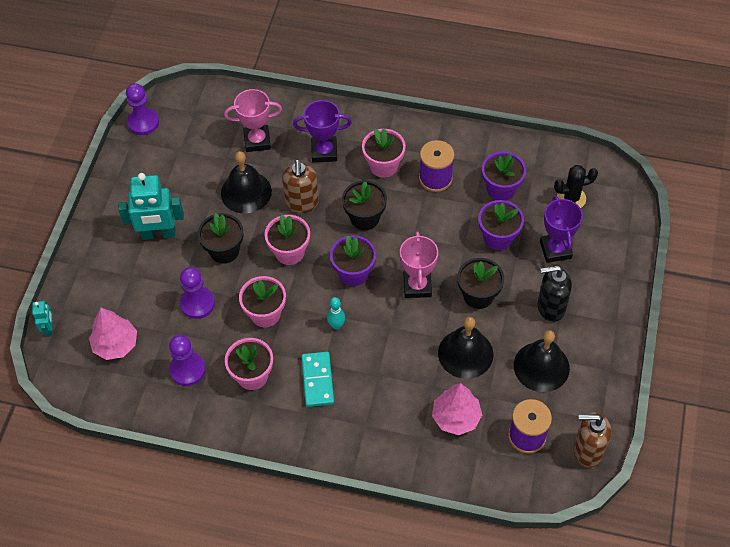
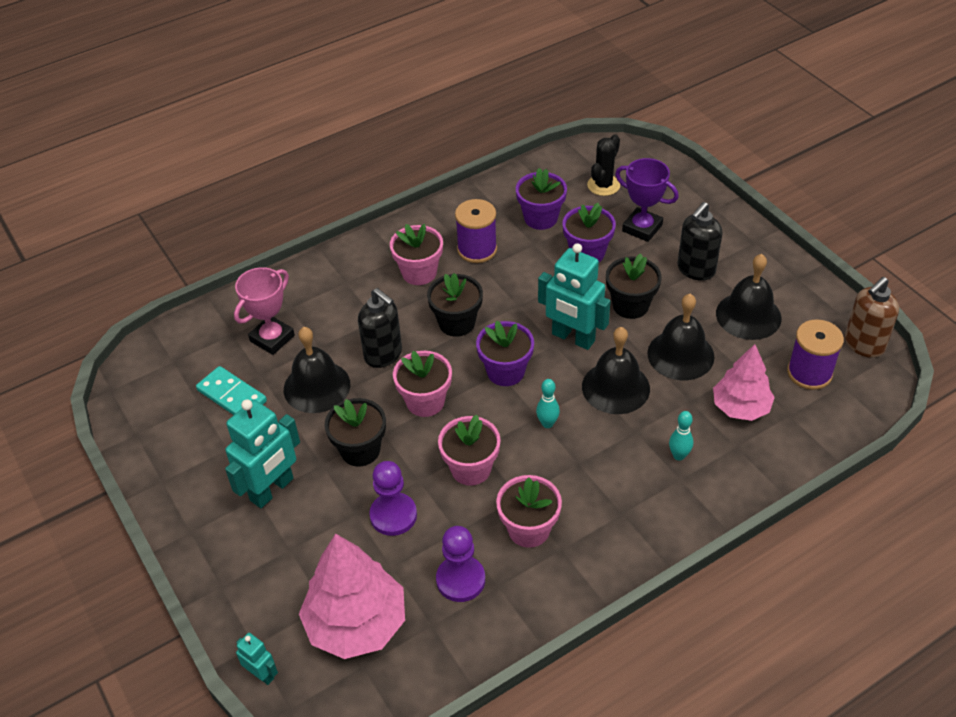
camera: 45 degrees left, 10 degrees down
pink tree [89,307,137,360] -> pink tree [299,533,405,659], size x1.53
purple pawn [126,83,159,135] -> none
brown soap dispenser [282,159,319,213] -> black soap dispenser [358,288,402,368]
purple trophy [293,100,352,162] -> none
turquoise domino [301,352,334,407] -> turquoise domino moved to [196,366,267,415]
pink trophy [400,231,438,298] -> turquoise robot [538,243,611,350]
none -> black bell [582,327,650,414]
none -> turquoise bowling pin [669,411,693,461]

